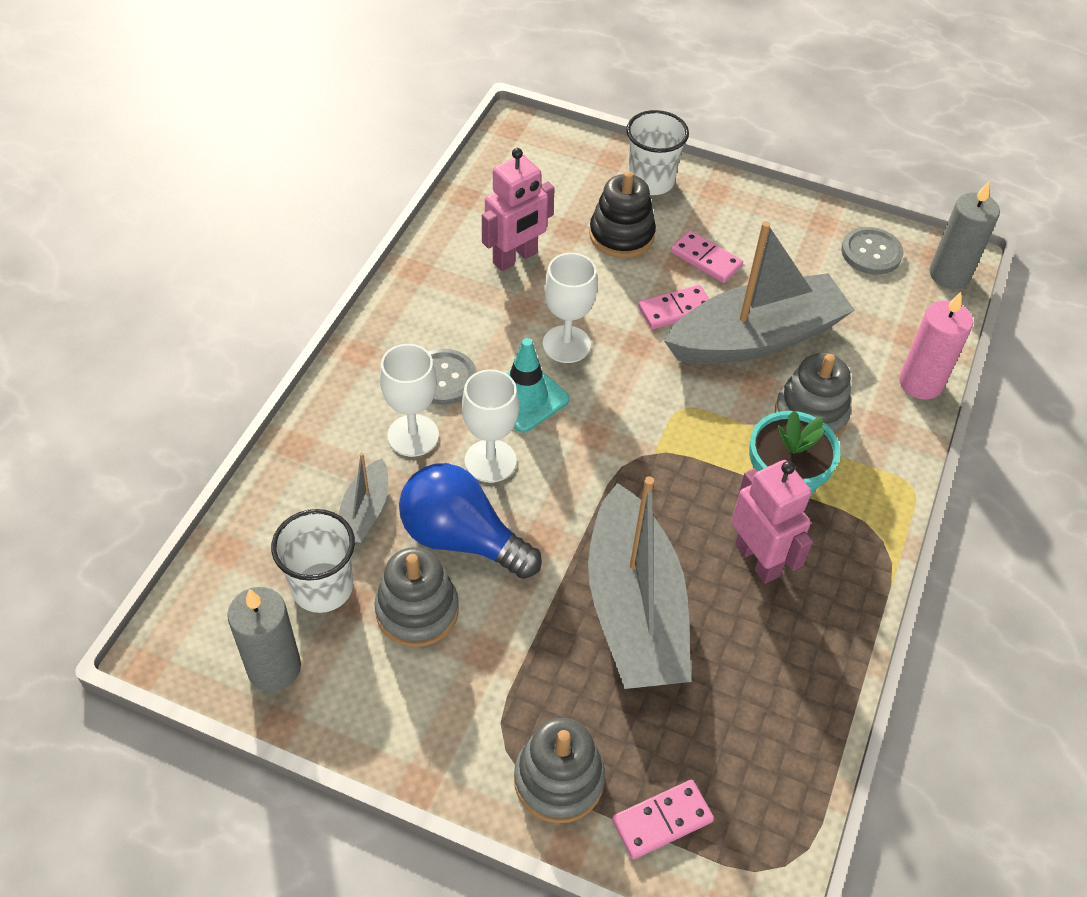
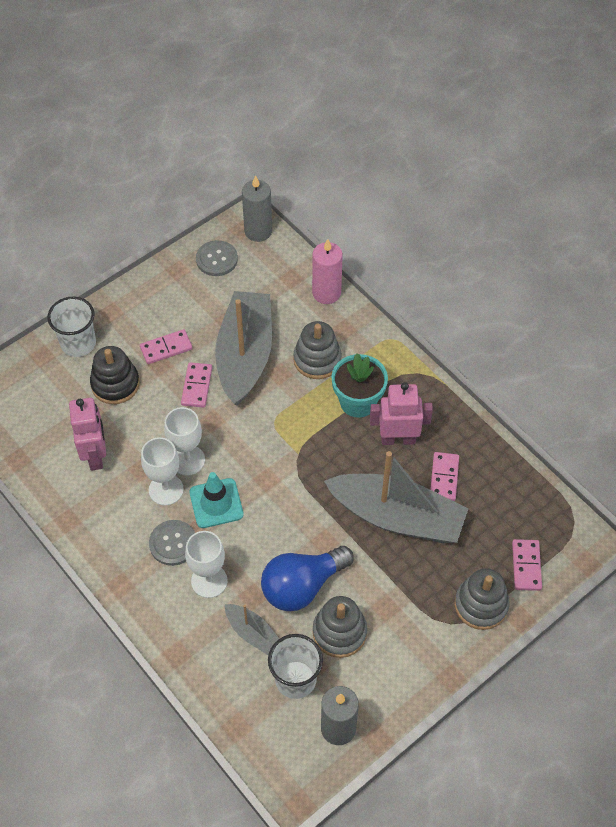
camera: 60 degrees left, 5 degrees up
white goblet [462,369,519,483] -> white goblet moved to [141,437,184,505]
none -> pink domino [430,452,459,501]

